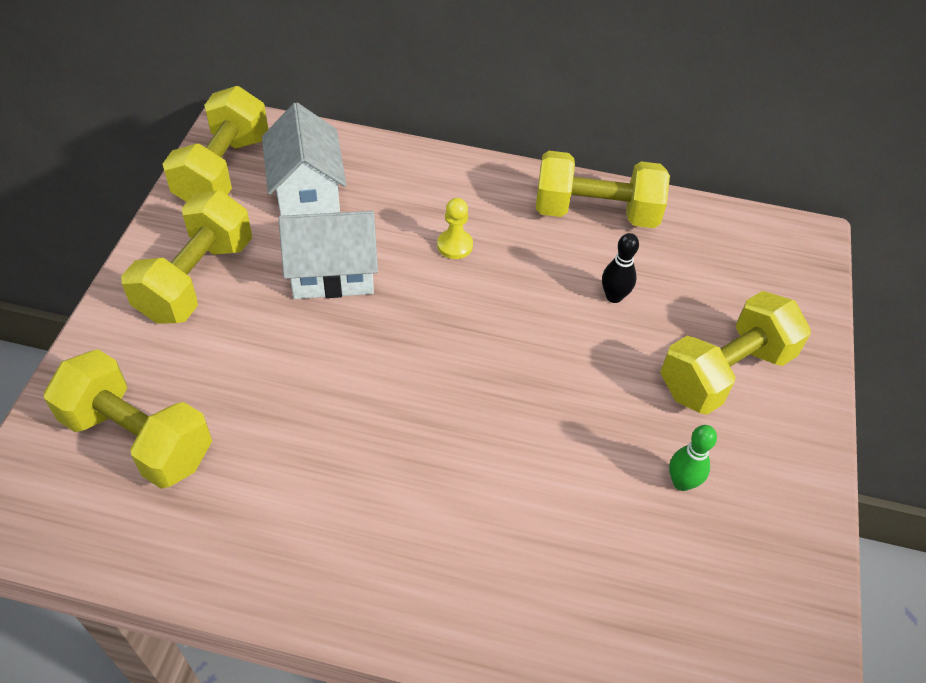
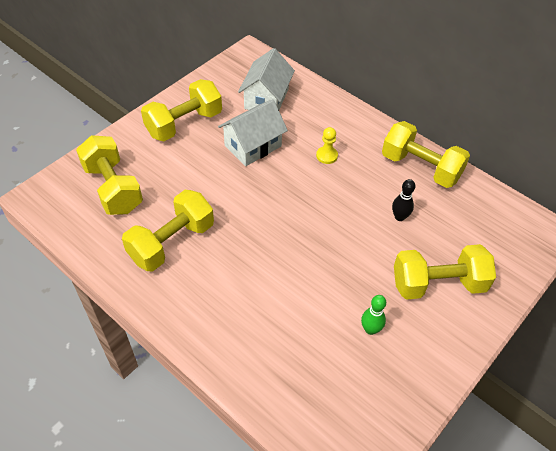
camera: 30 degrees right, 0 degrees up
yellow dumbbell [163,86,268,202] -> yellow dumbbell moved to [122,190,214,271]
white house [279,211,378,299] -> white house turned 60 degrees counterclockwise [218,99,288,166]

